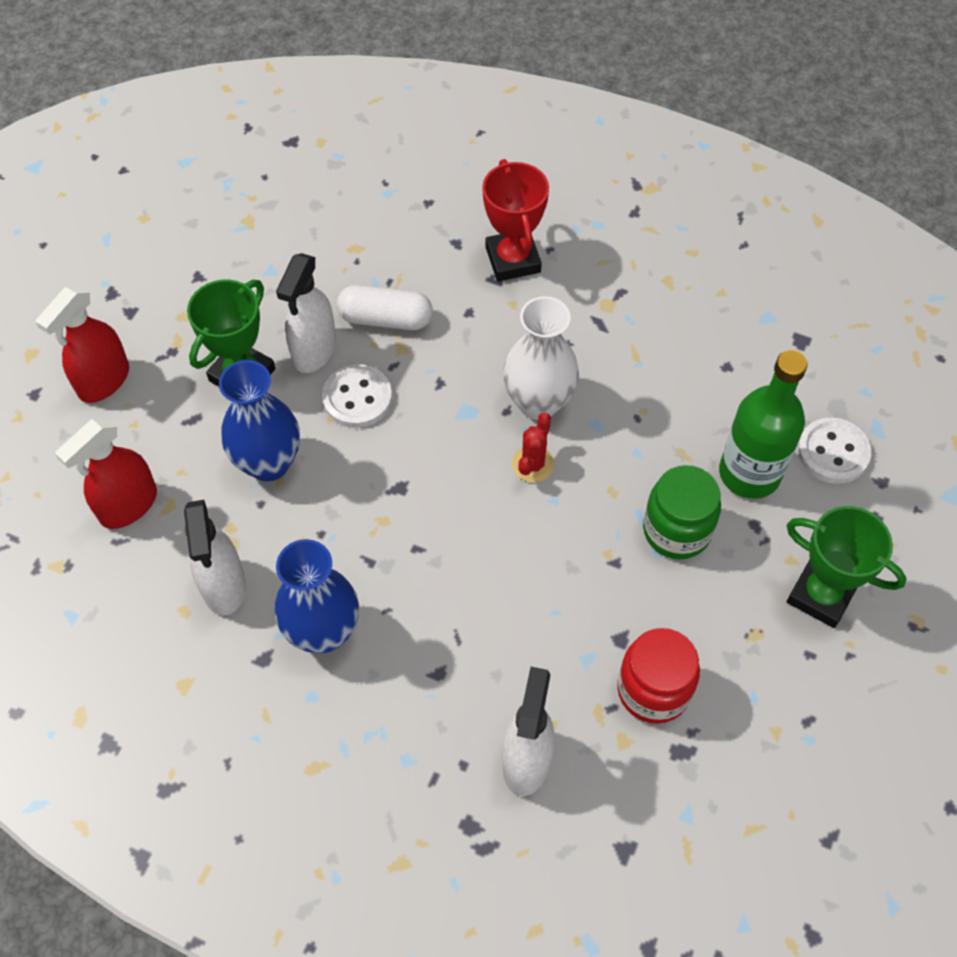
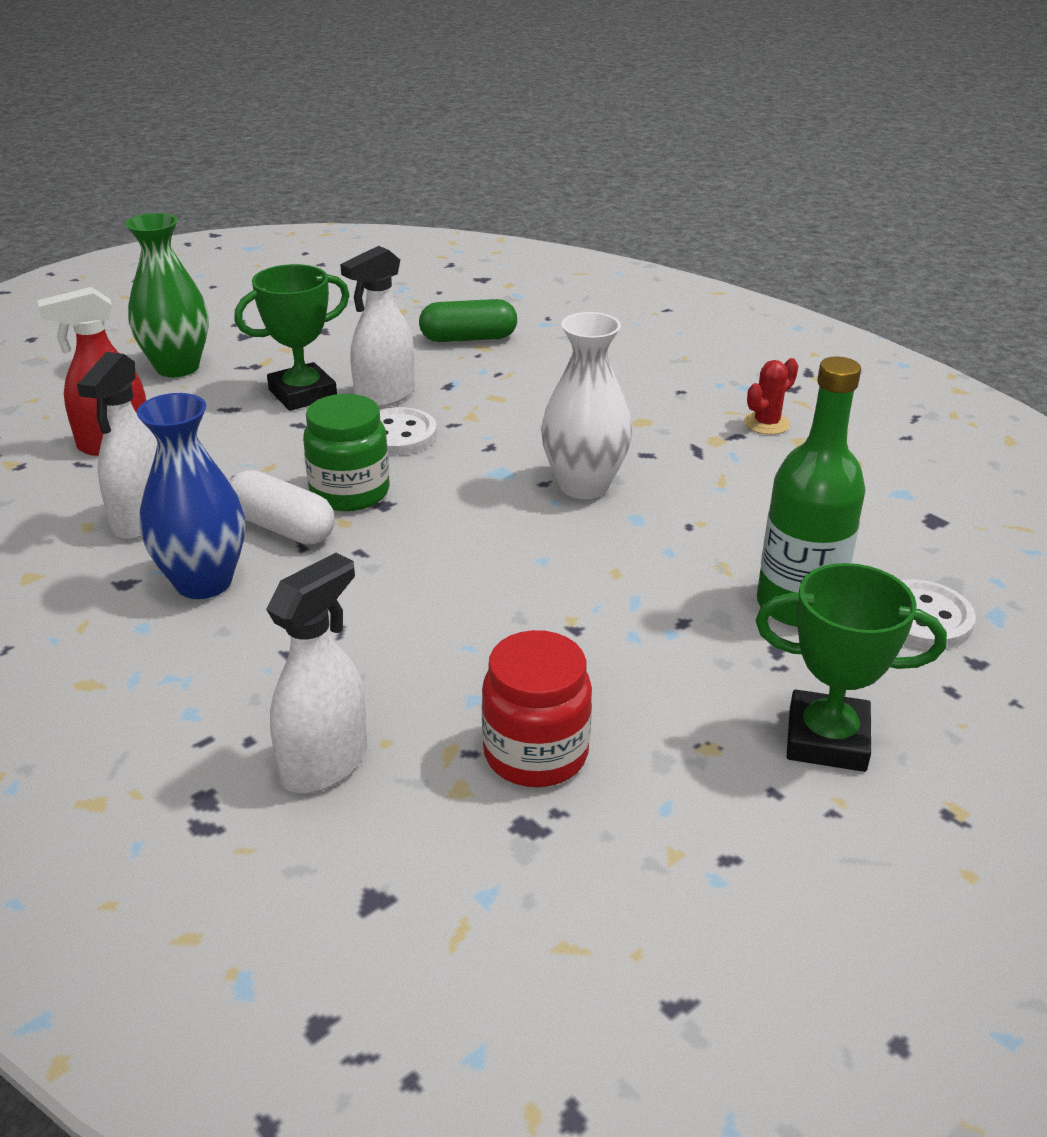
camera: 25 degrees right, 25 degrees down
red spray bottle [35,286,129,403] -> green vase [126,213,209,377]
blue vase [219,360,300,482] -> none
white capsule [337,285,433,330] -> white capsule moved to [229,470,335,544]
red trophy [482,159,549,281] -> none
red cactus [512,413,554,483] -> red cactus moved to [744,358,798,435]
green jar [643,465,721,559] -> green jar moved to [303,394,389,511]
green trophy [787,506,906,628] -> green trophy turned 45 degrees counterclockwise [756,563,947,772]
none -> green capsule [419,299,517,342]

